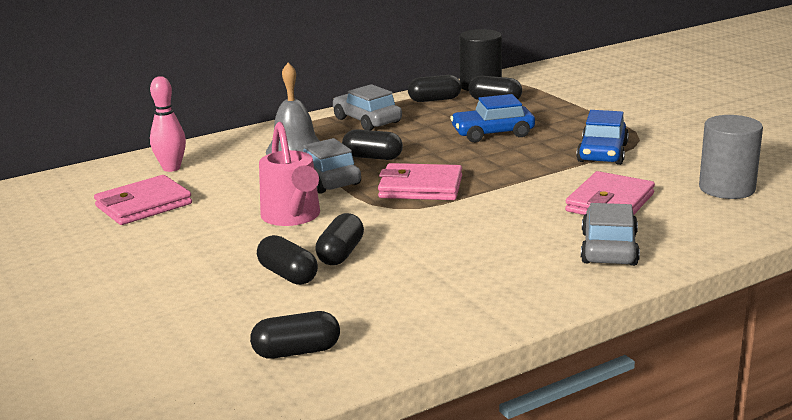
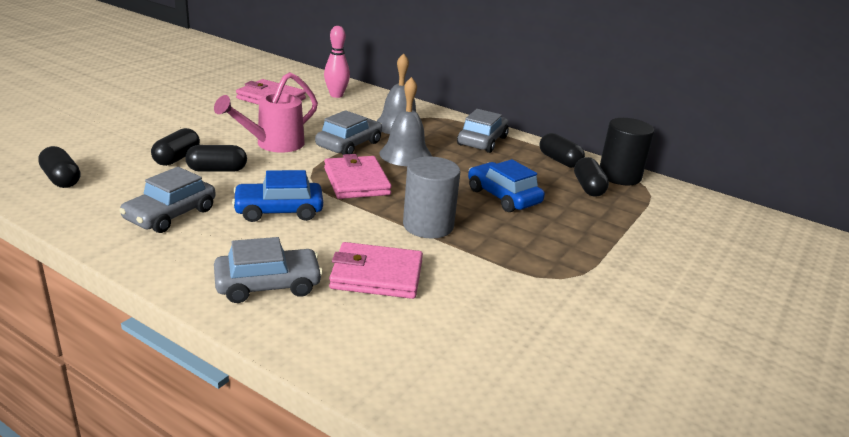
camera: 60 degrees right, 5 degrees up
black capsule [342,129,403,160] -> grey bell [379,77,432,166]
blue car [576,110,629,165] -> blue car moved to [232,170,323,222]
grey cylinder [699,115,763,199] -> grey cylinder moved to [403,156,460,238]
none -> grey car [119,167,216,233]

